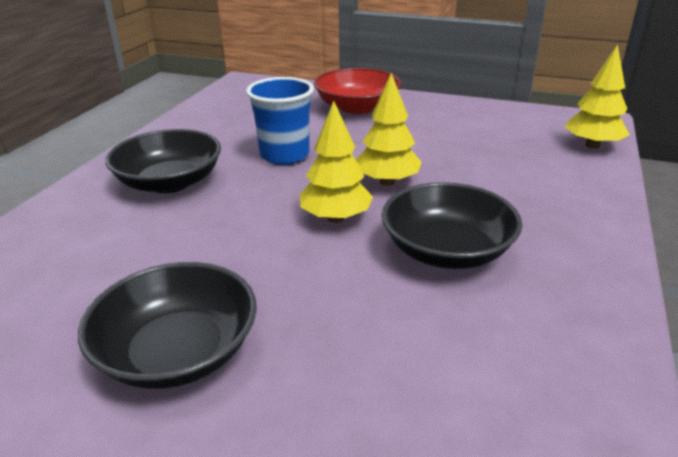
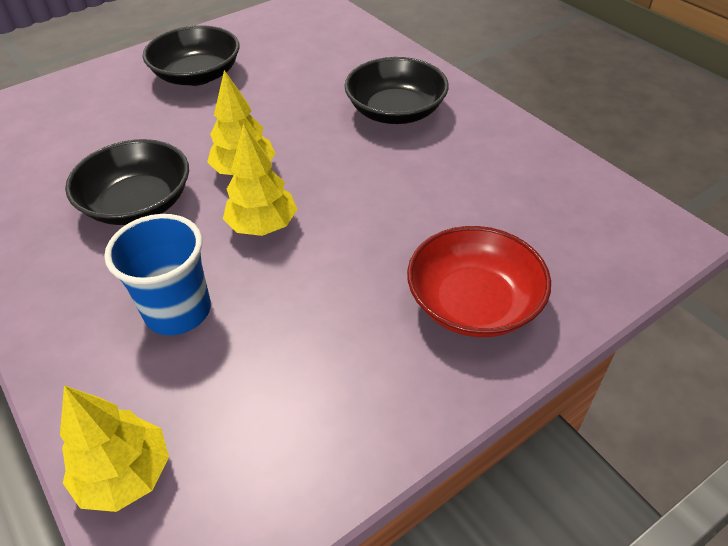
camera: 125 degrees right, 15 degrees up
blue cup [246,77,314,165] -> blue cup moved to [104,214,211,335]

